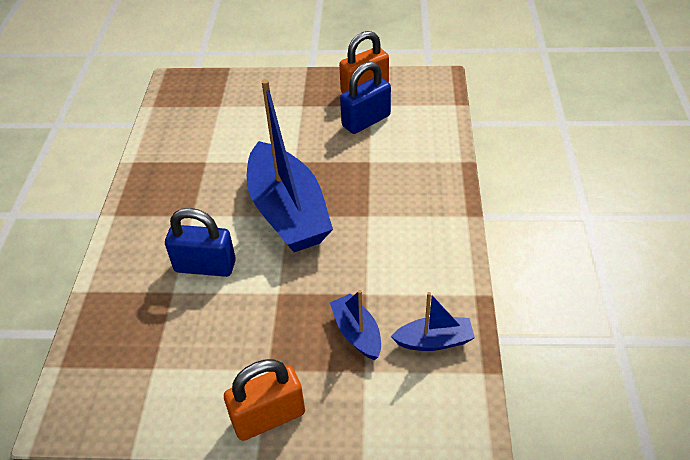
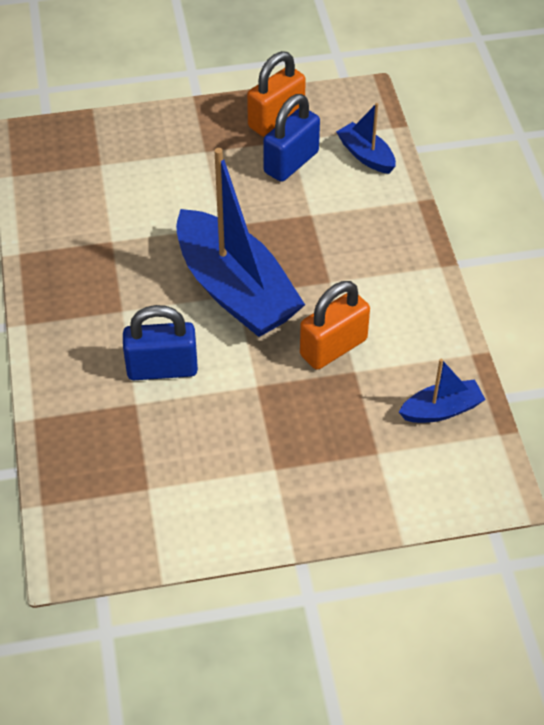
camera: 15 degrees left, 5 degrees up
orange padlock [224,359,305,441] -> orange padlock moved to [300,281,370,370]
blue boat [330,290,381,360] -> blue boat moved to [336,103,396,174]

